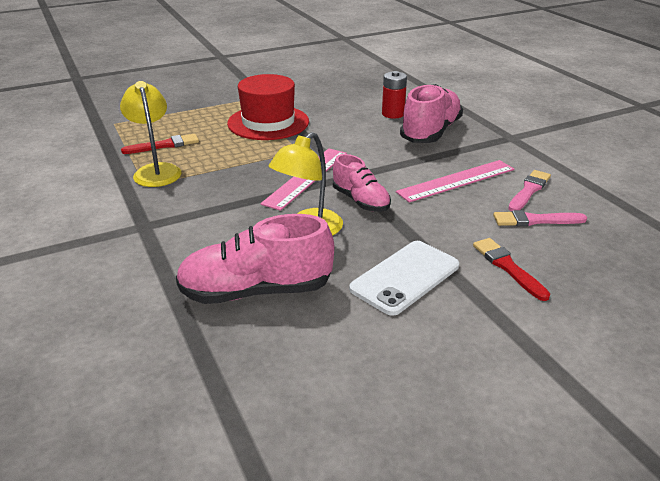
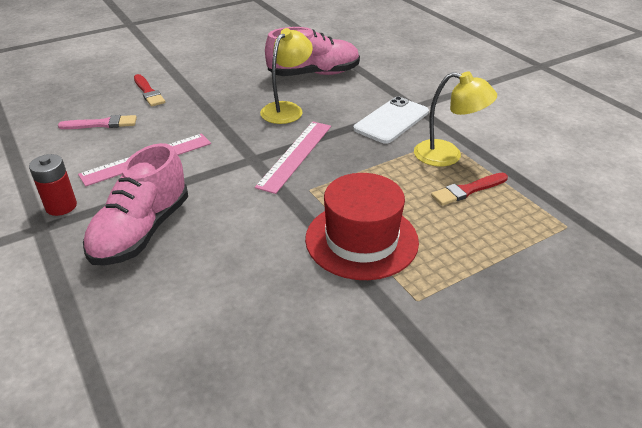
camera: 175 degrees right, 5 degrees up
yellow lamp [120,81,182,187] -> yellow lamp turned 45 degrees counterclockwise [414,72,497,167]
pink shoe [333,154,391,212] -> none
white phone [349,241,459,316] -> white phone moved to [353,97,429,144]
red battery [382,71,407,118] -> red battery moved to [29,154,77,216]
pink brush [508,170,551,211] -> none

